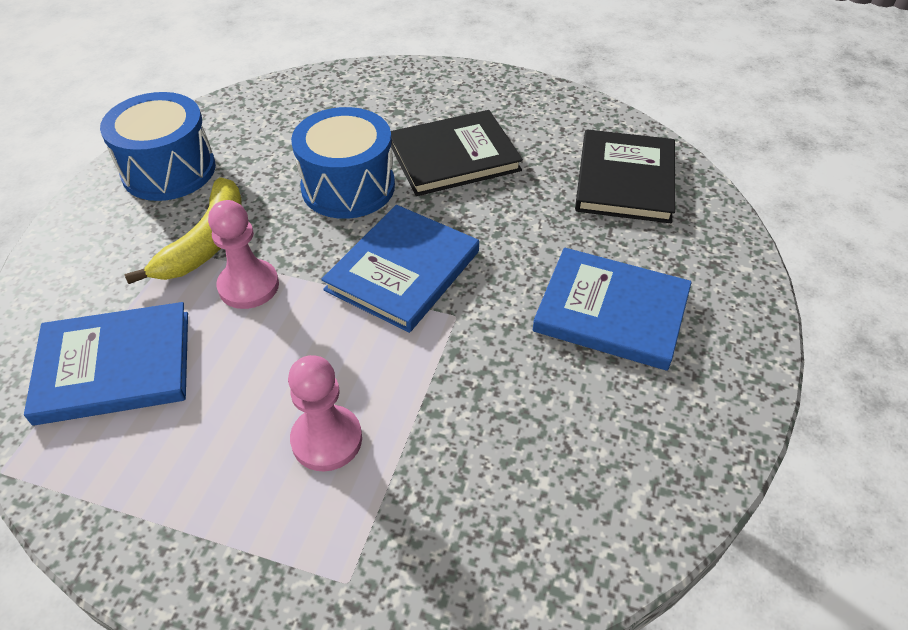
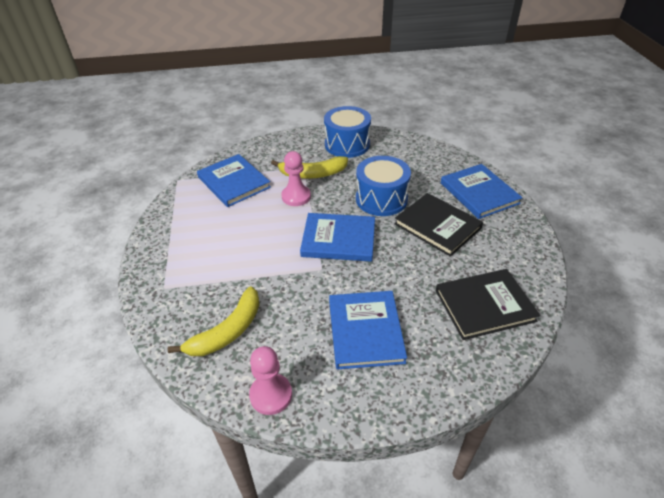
camera: 65 degrees right, 5 degrees down
pink pawn [288,355,362,471] -> pink pawn moved to [249,346,292,415]
none -> yellow banana [167,286,260,356]
none -> blue book [441,164,523,219]

